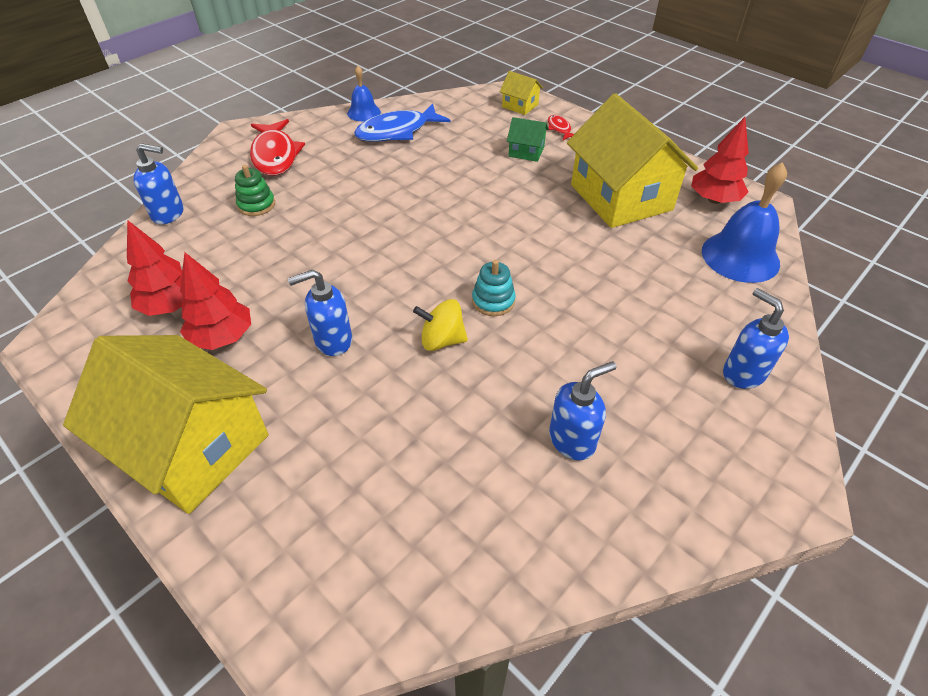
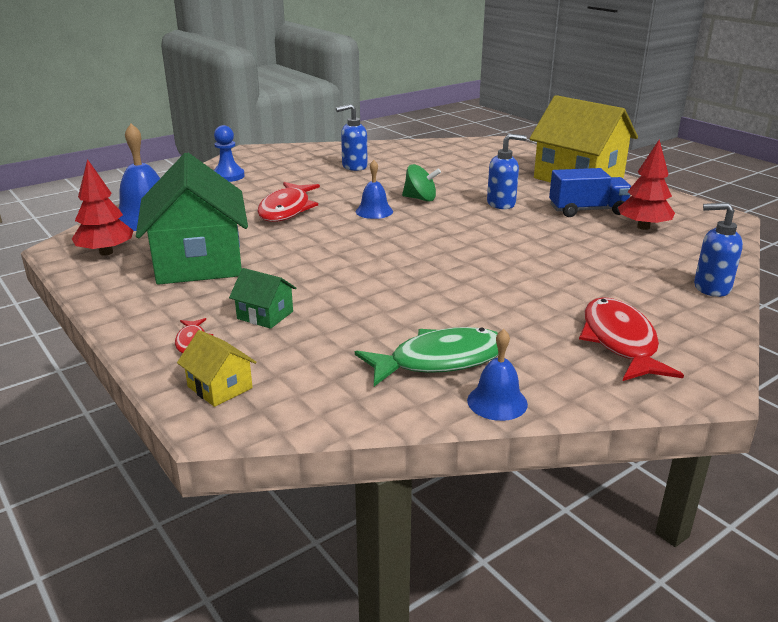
camera: 170 degrees left, 20 degrees down
red tree [180,252,251,350] -> blue truck [549,168,631,217]
green stacking toy [235,165,275,216] -> none
blue fish [354,104,450,142] -> green fish [355,327,498,386]
yellow spinning top [413,299,468,351] -> green spinning top [402,164,441,202]
turquoise stacking toy [472,260,516,316] -> blue bell [356,160,393,219]
yellow house [567,93,698,228] -> green house [136,153,248,285]
blue soap dispenser [723,288,789,389] -> blue pawn [214,125,245,182]
none -> red fish [257,182,320,222]

